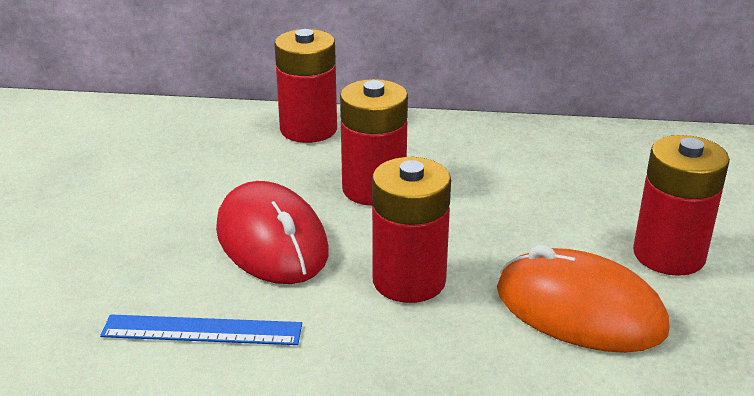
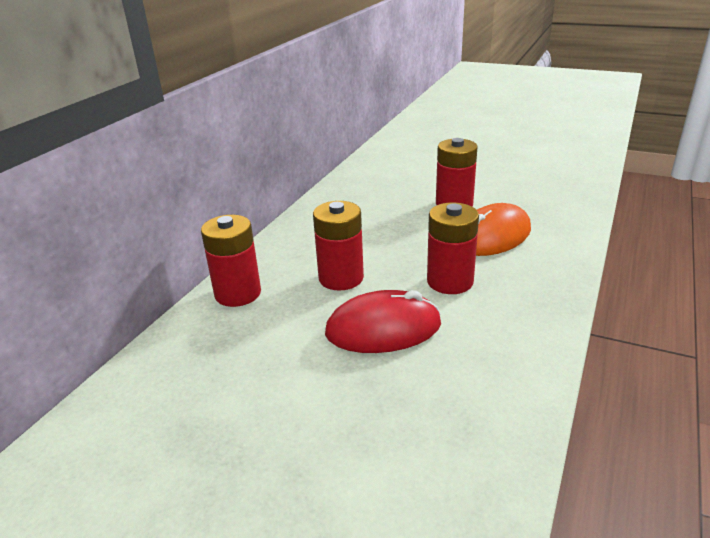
camera: 70 degrees left, 0 degrees up
blue ruler [100,315,302,345] -> none

